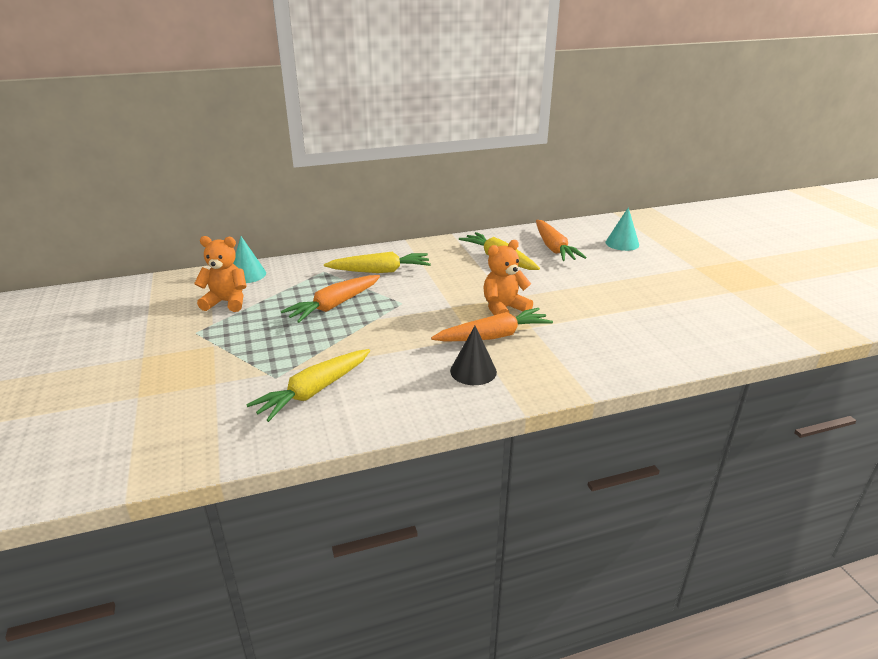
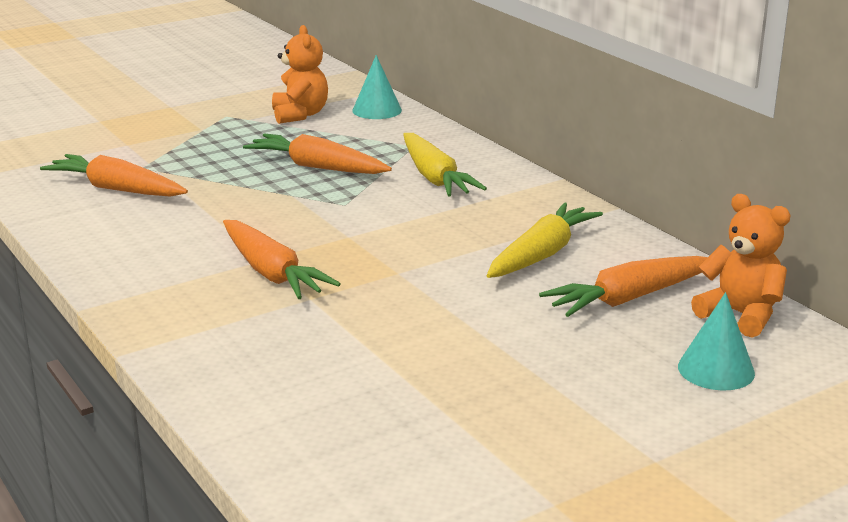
camera: 75 degrees right, 5 degrees down
yellow carrot [246,349,370,422] -> orange carrot [40,154,188,197]
black cone [450,326,497,385] -> none
orange teddy bear [483,240,533,315] -> orange teddy bear moved to [691,194,791,338]

